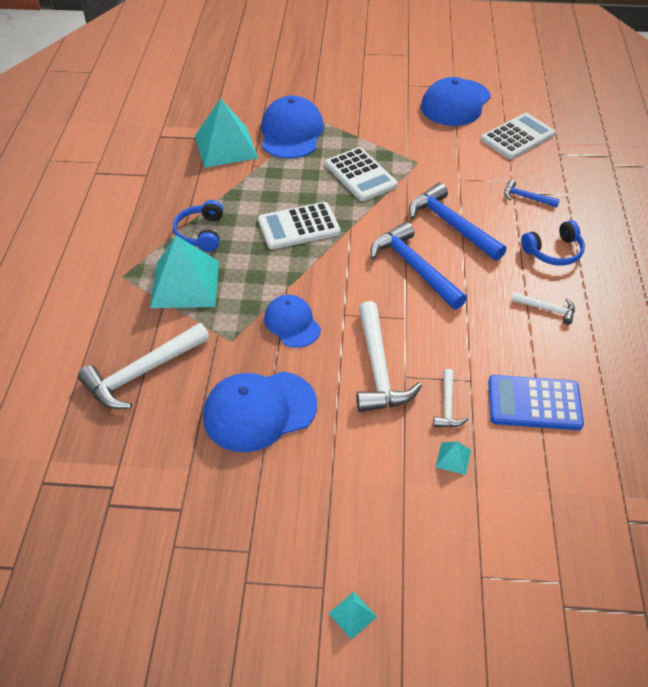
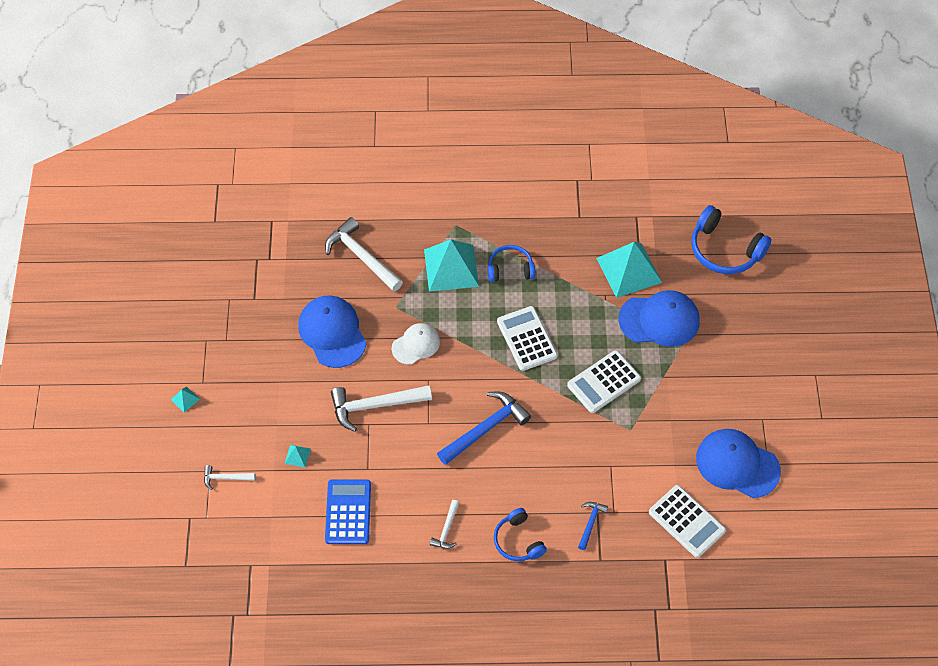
camera: 85 degrees right, 10 degrees up
blue cap [264,295,321,348] -> white cap [392,323,440,364]
blue hammer [409,183,507,261] -> none
white hammer [433,369,469,427] -> white hammer moved to [204,465,256,490]
none -> blue headphones [691,205,771,274]

